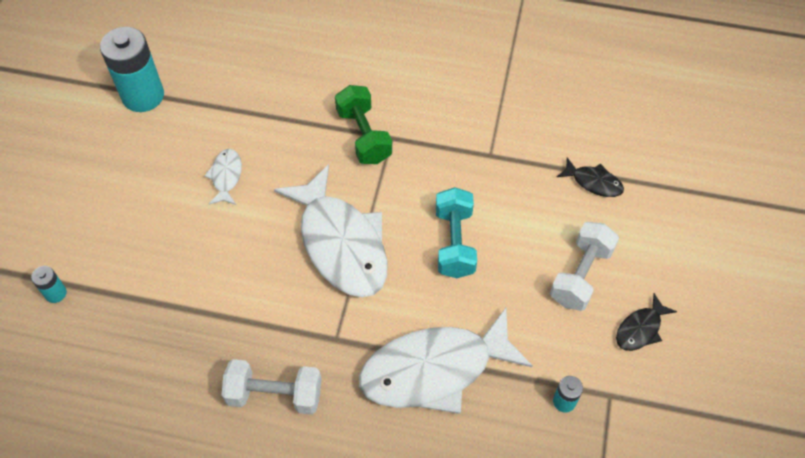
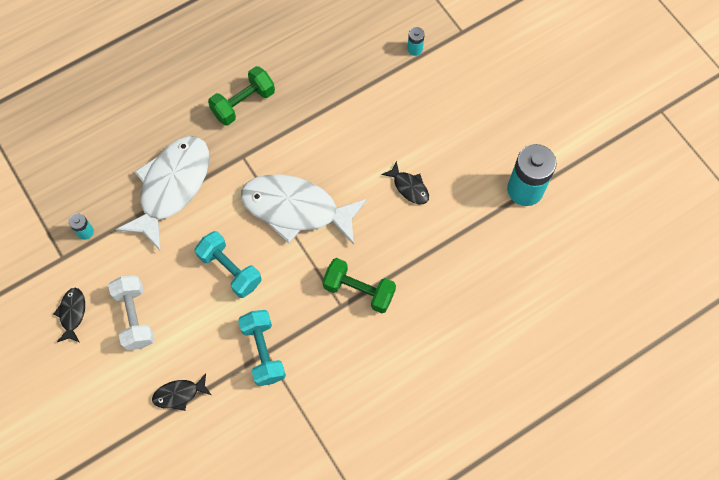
camera: 135 degrees right, 10 degrees up
white fish [204,149,242,205] -> black fish [381,161,429,204]
white dumbbell [222,359,321,415] -> green dumbbell [208,66,275,126]
none -> turquoise dumbbell [238,310,286,386]

